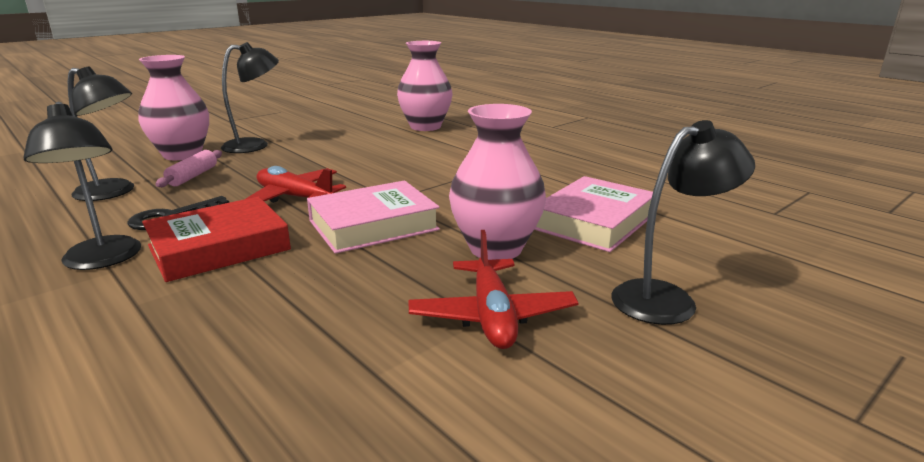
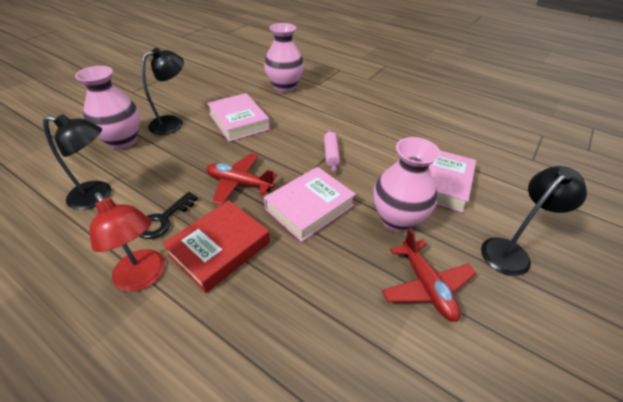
camera: 15 degrees left, 20 degrees up
black lamp [23,102,141,270] -> red lamp [89,192,165,292]
pink rolling pin [155,150,222,187] -> pink rolling pin moved to [324,128,340,173]
none -> pink book [207,93,270,141]

